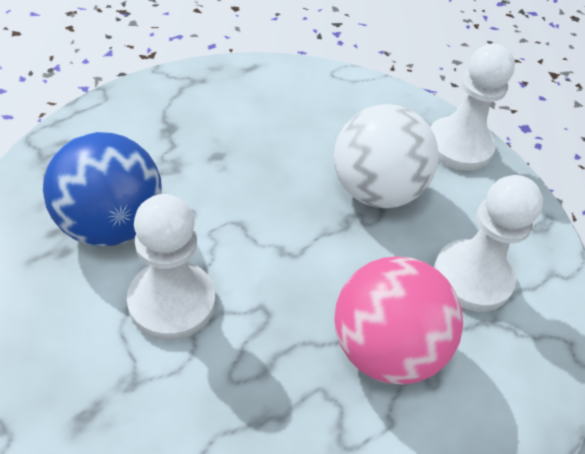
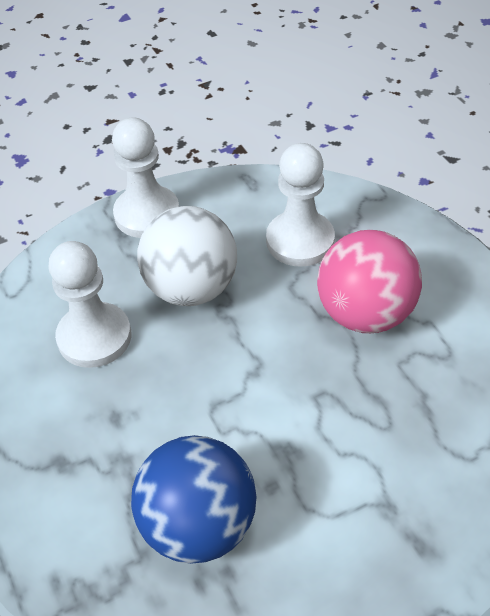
camera: 70 degrees left, 0 degrees up
white pawn [127,194,215,340] -> white pawn moved to [48,241,131,368]

